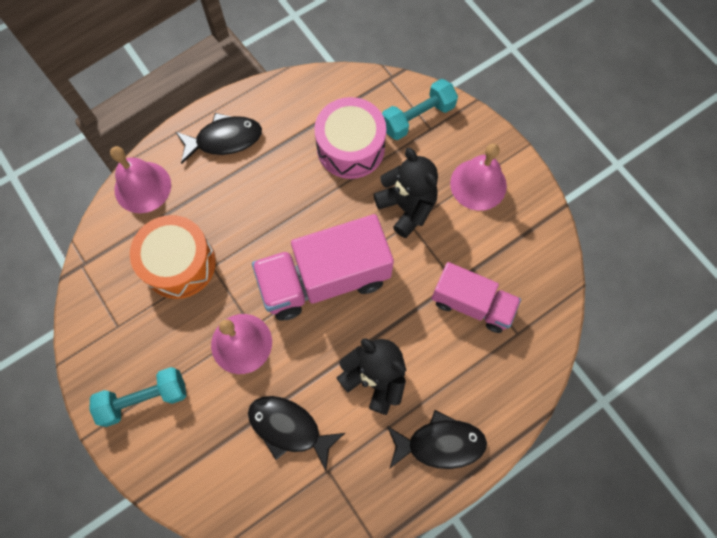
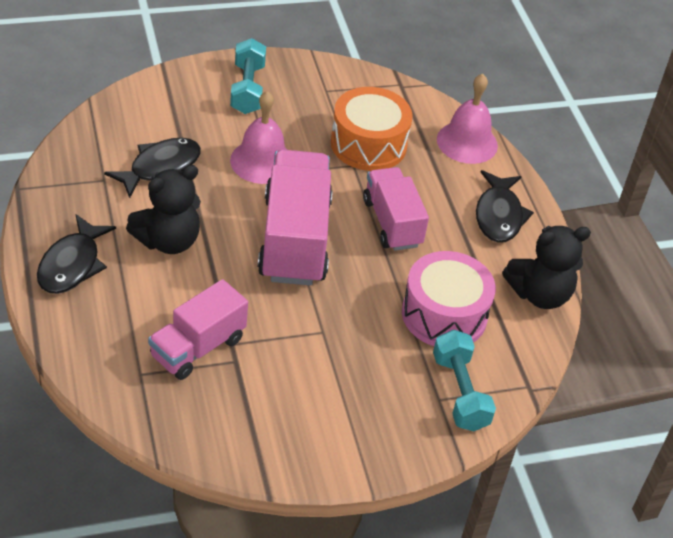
camera: 105 degrees right, 25 degrees down
black teddy bear [373,148,438,238] -> black teddy bear moved to [502,226,591,309]
pink bell [450,143,507,211] -> none
none -> pink truck [363,167,429,251]

